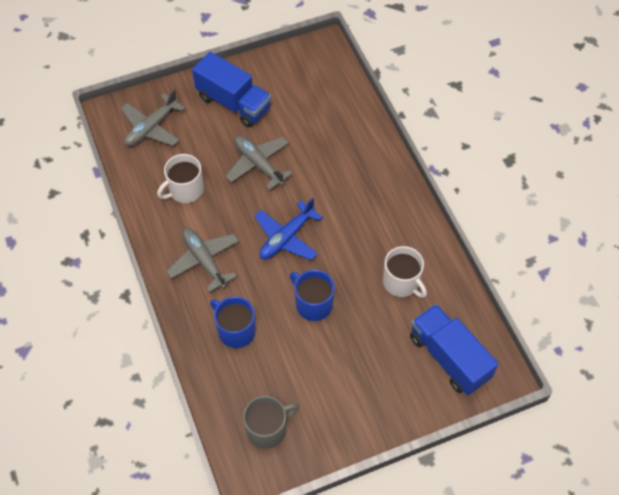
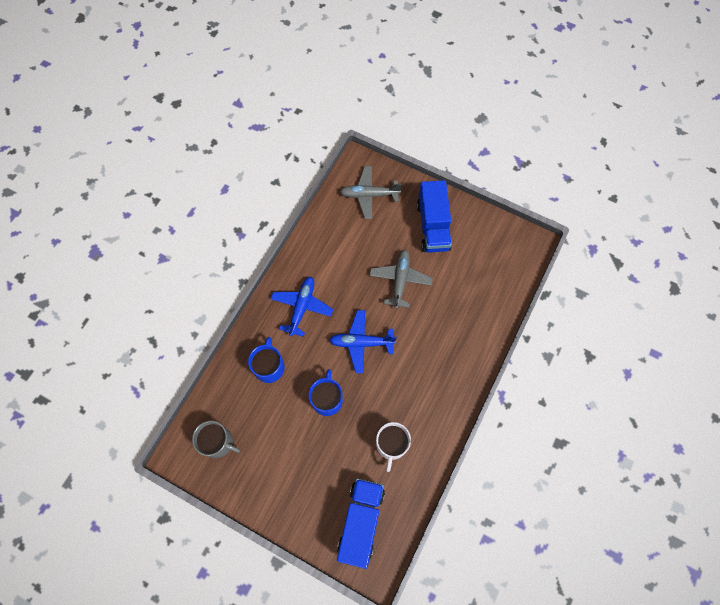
camera: 50 degrees right, 10 degrees up
white mug [157,154,204,203] -> none
grey plane [166,228,239,292] -> blue plane [271,277,333,337]

